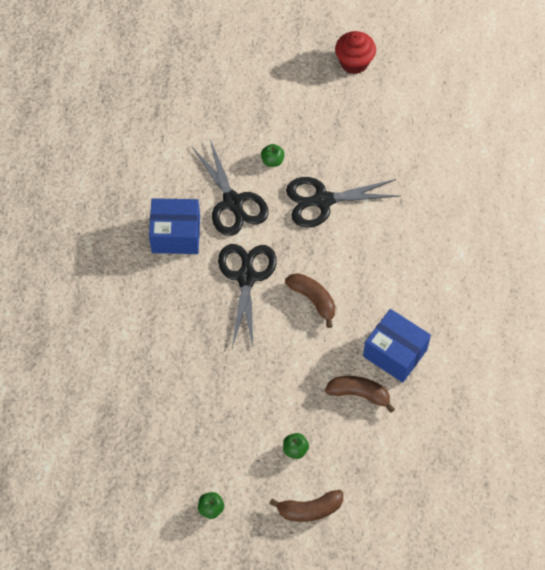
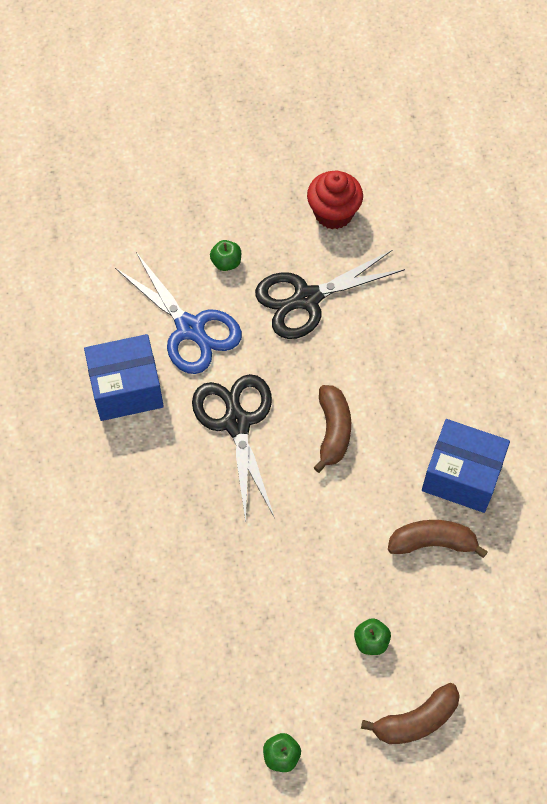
camera: 15 degrees left, 0 degrees up
black scissors [192,140,269,236] -> blue scissors [115,252,242,374]
brown banana [285,273,335,328] -> brown banana turned 60 degrees clockwise [314,385,351,473]
red cupcake [335,31,376,74] -> red cupcake moved to [307,170,363,229]

